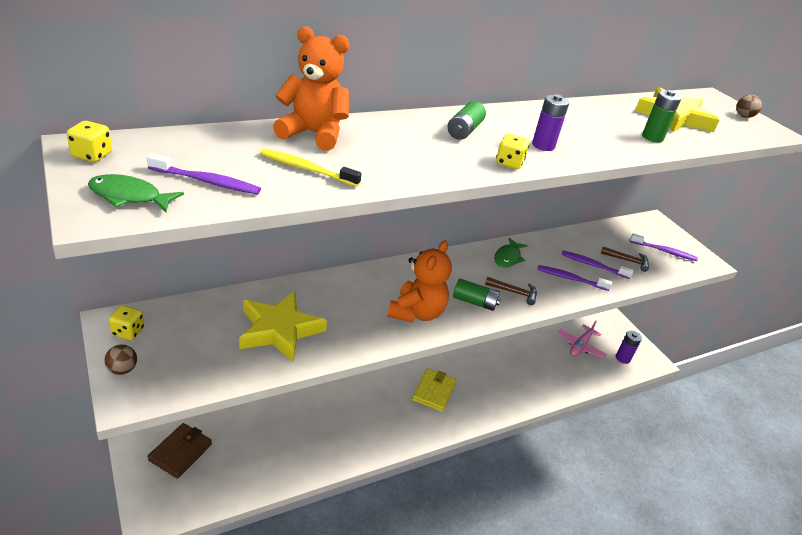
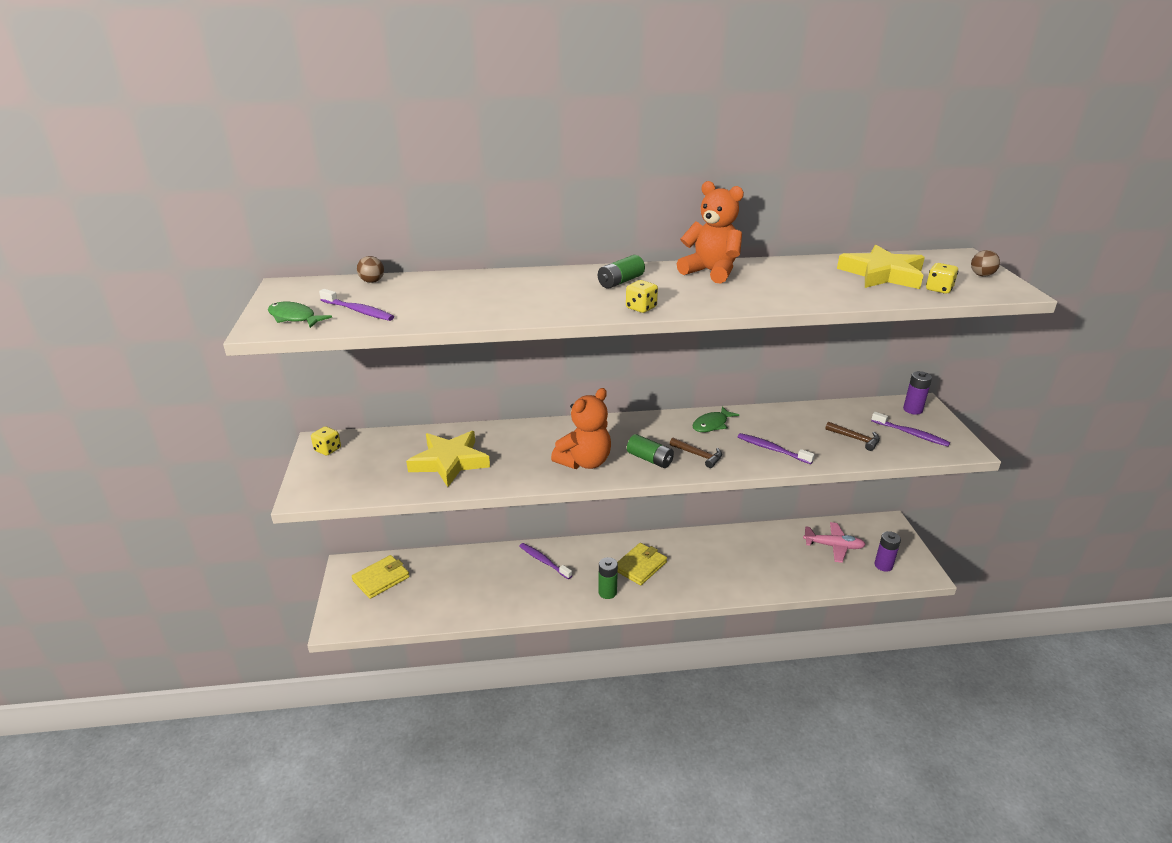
camera: 25 degrees right, 5 degrees down
yellow dice [67,121,112,162] -> yellow dice moved to [926,263,958,294]
brown ball [104,344,137,375] -> brown ball moved to [357,256,384,283]
brown wallet [148,423,212,479] -> yellow wallet [352,555,410,599]
yellow toothbrush [260,149,362,187] -> none
orange teddy bear [273,26,350,151] -> orange teddy bear moved to [677,181,744,284]
purple battery [532,94,569,151] -> purple battery moved to [903,371,932,415]
pink plane [558,320,607,358] -> pink plane turned 135 degrees counterclockwise [803,522,866,563]
purple toothbrush [561,251,634,279] -> purple toothbrush moved to [519,543,572,579]
green battery [642,90,681,143] -> green battery moved to [598,557,618,599]

